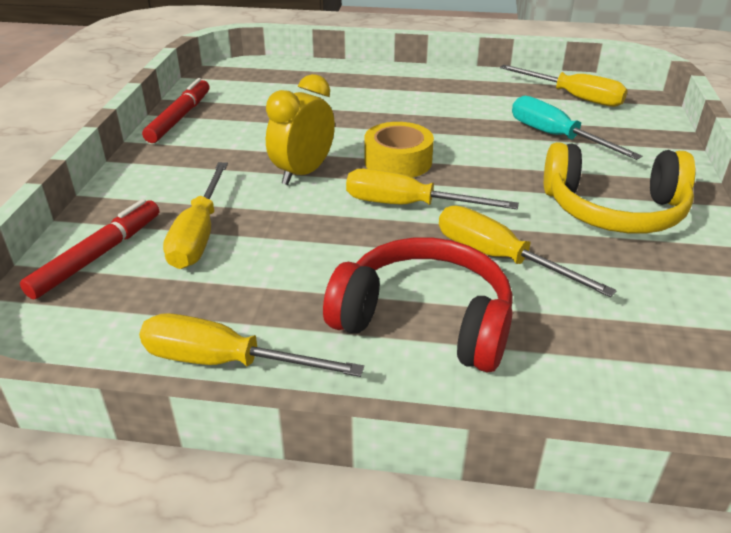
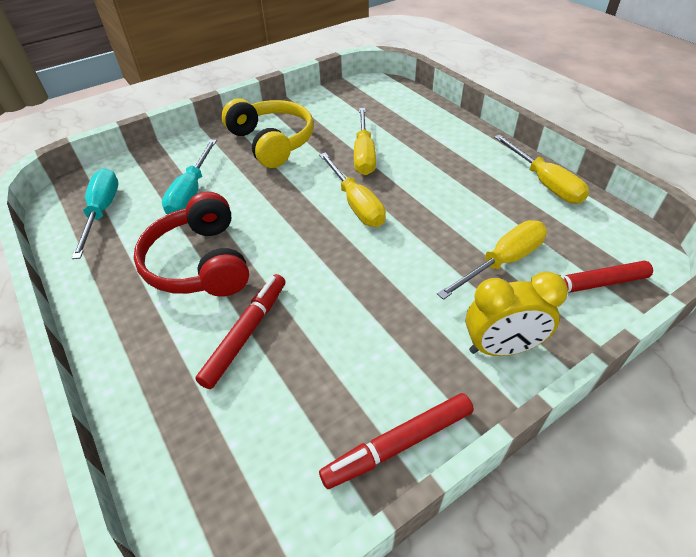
camera: 130 degrees left, 10 degrees up
yellow clock [266,74,335,185] -> yellow clock moved to [465,272,568,356]
red headphones [323,237,513,372] -> red headphones moved to [134,192,249,296]
yellow tape [364,122,434,178] -> none
yellow screwdriver [500,65,628,107] -> turquoise screwdriver [72,168,118,259]
none -> red marker [195,274,285,389]

